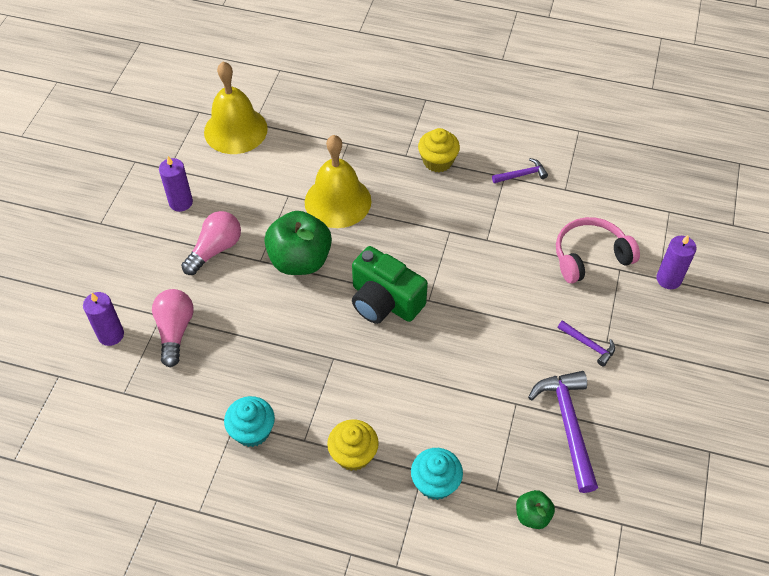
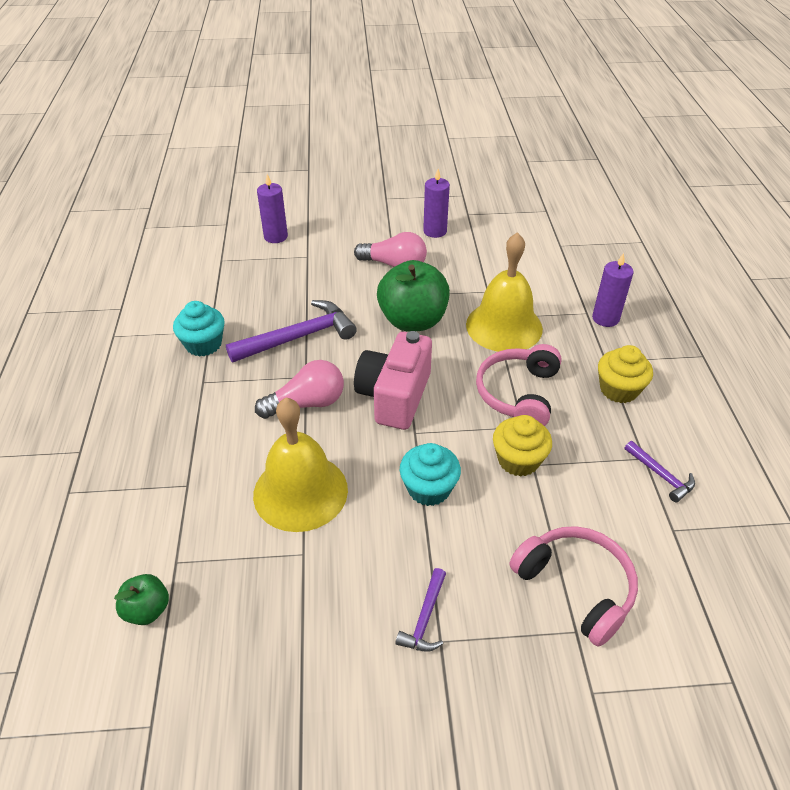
camera: 70 degrees right, 10 degrees down
pink light bulb [152,289,194,367] -> pink light bulb moved to [255,360,344,419]
yellow bell [204,61,268,154] -> yellow bell moved to [253,398,348,532]
yellow cupcake [327,419,379,471] -> yellow cupcake moved to [493,415,552,477]
green camera [352,246,428,324] -> pink camera [354,331,432,430]
turquoise cupcake [411,448,463,500] -> turquoise cupcake moved to [400,443,461,506]
purple hammer [528,371,598,493] -> purple hammer moved to [226,300,357,363]
purple candle [656,235,697,289] -> purple candle moved to [592,253,634,327]
none -> pink headphones [476,344,562,426]

